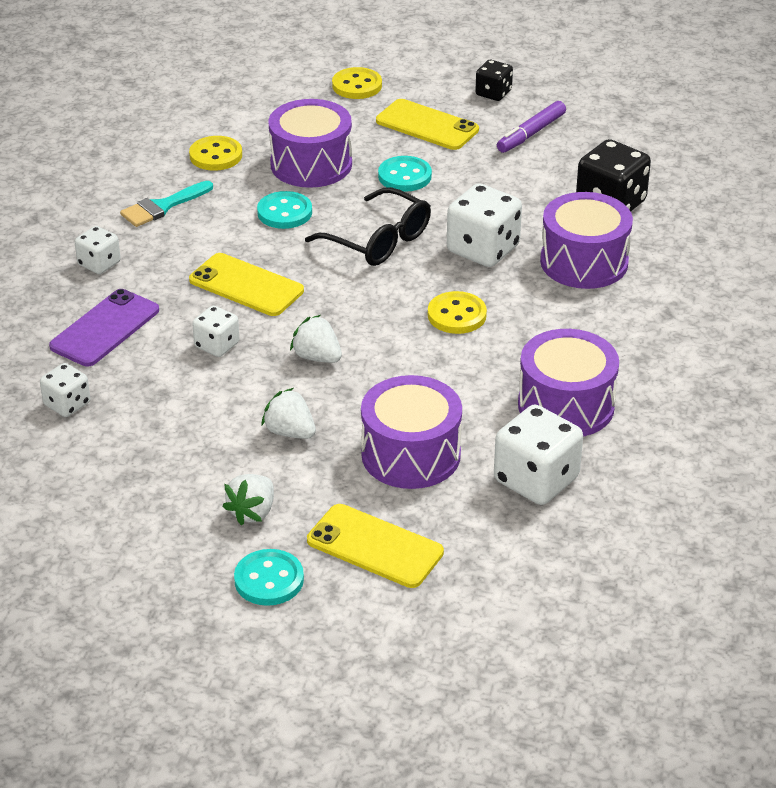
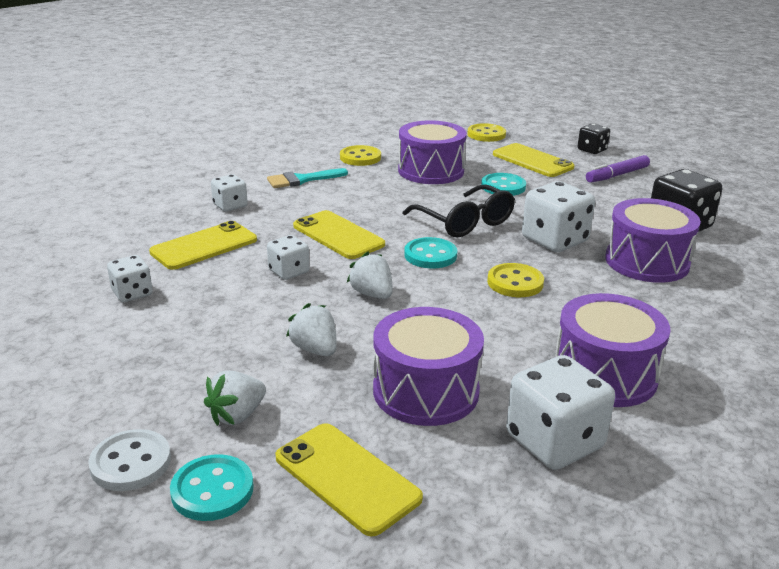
camera: 15 degrees right, 10 degrees down
purple phone [49,289,159,366] -> yellow phone [149,221,257,270]
turquoise button [257,191,312,229] -> turquoise button moved to [404,237,457,268]
none -> white button [88,429,171,491]

